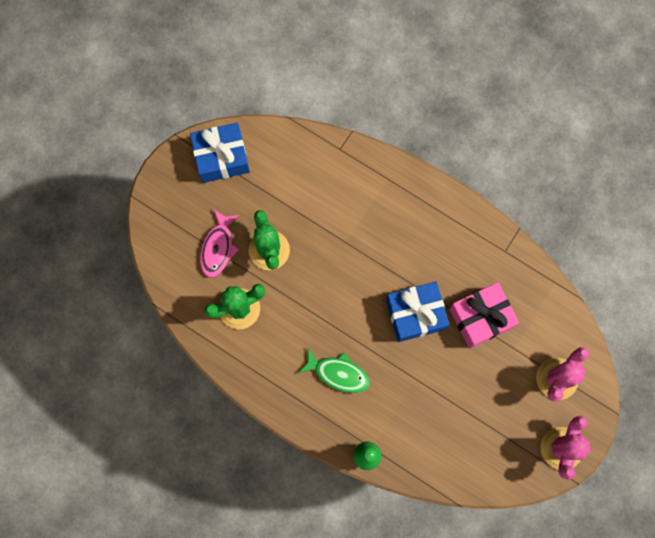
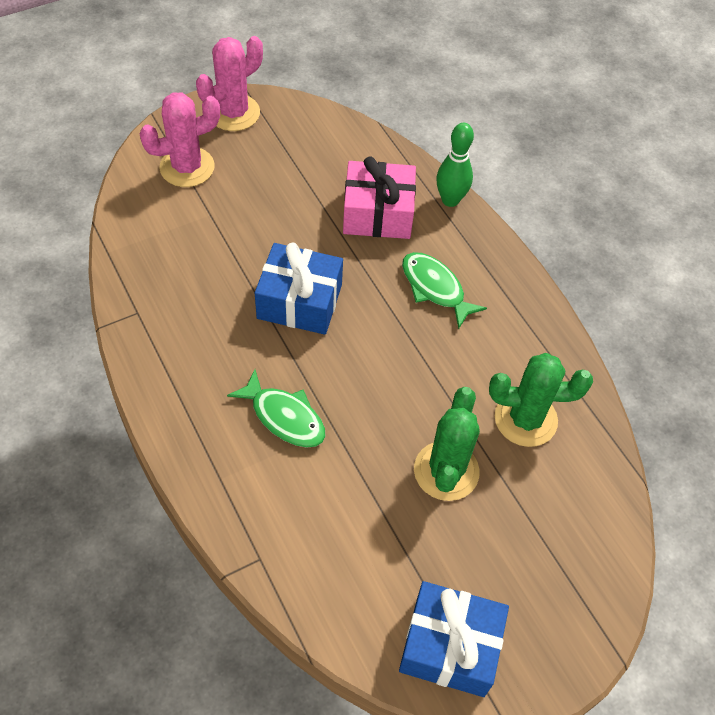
camera: 155 degrees left, 20 degrees down
pink fish [200,210,239,277] -> none
pink gift [449,282,519,349] -> pink gift moved to [343,156,416,239]
none -> green fish [227,369,325,448]

